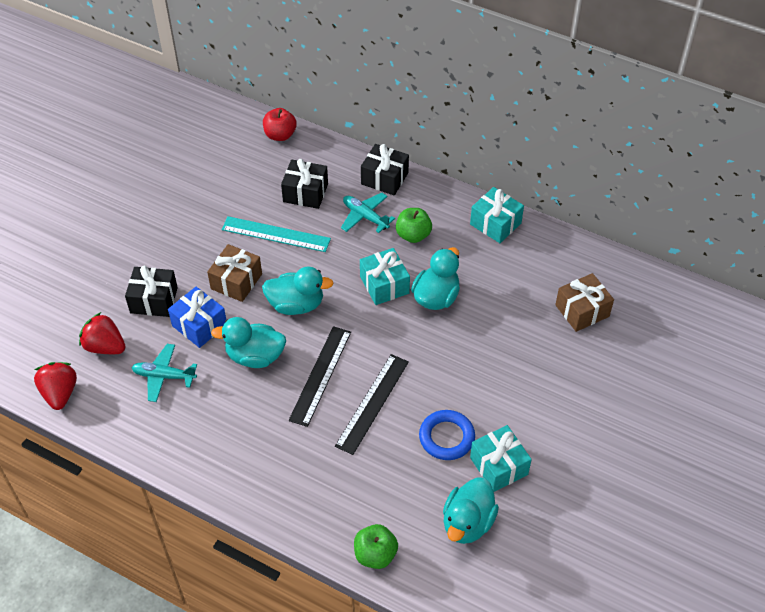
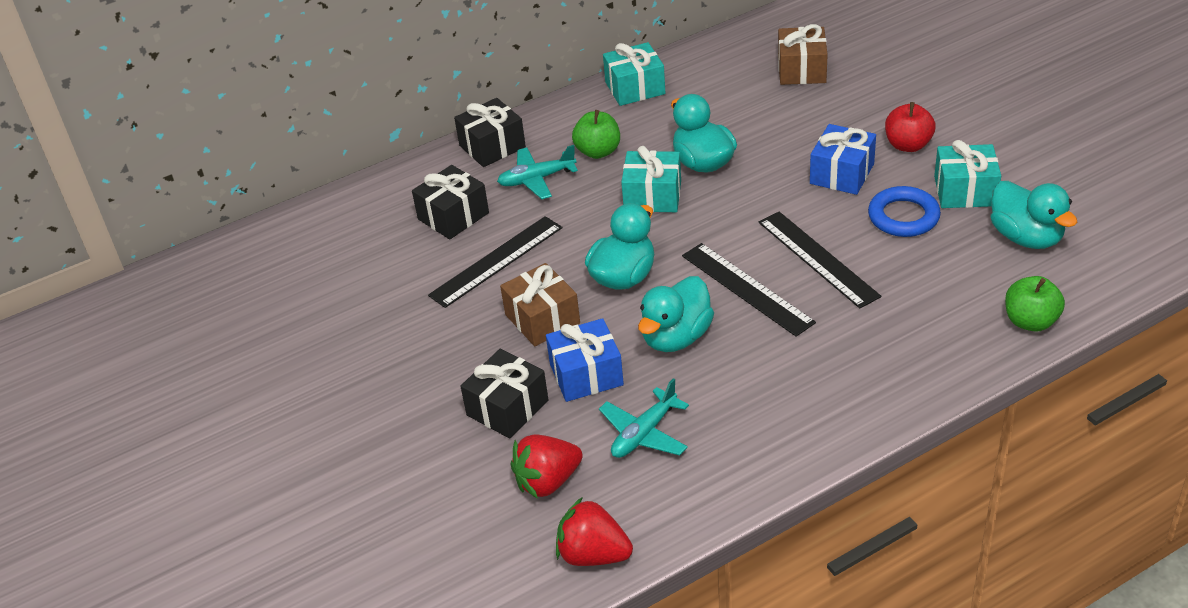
camera: 55 degrees left, 10 degrees down
turquoise ruler [222,216,331,252] -> black ruler [428,216,562,308]
red apple [263,108,297,141] -> red apple moved to [885,102,936,152]
none -> blue gift [810,124,876,195]

